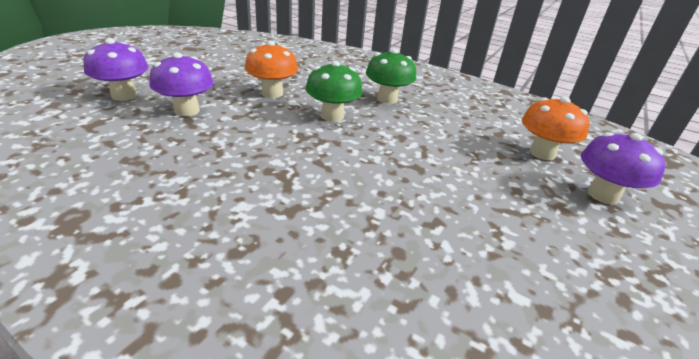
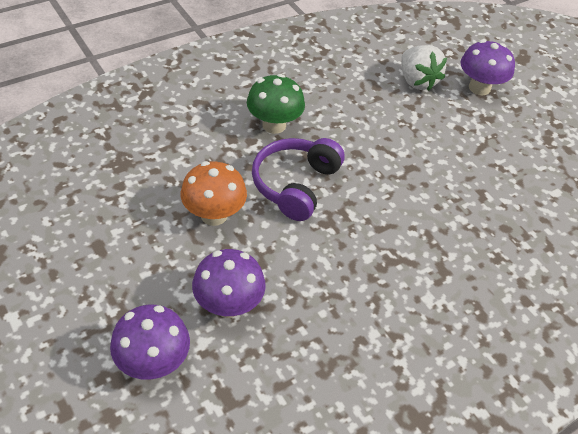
camera: 65 degrees left, 15 degrees up
green mushroom [306,61,363,122] -> purple headphones [252,138,345,221]
orange mushroom [522,97,590,160] -> white strawberry [401,45,447,91]

